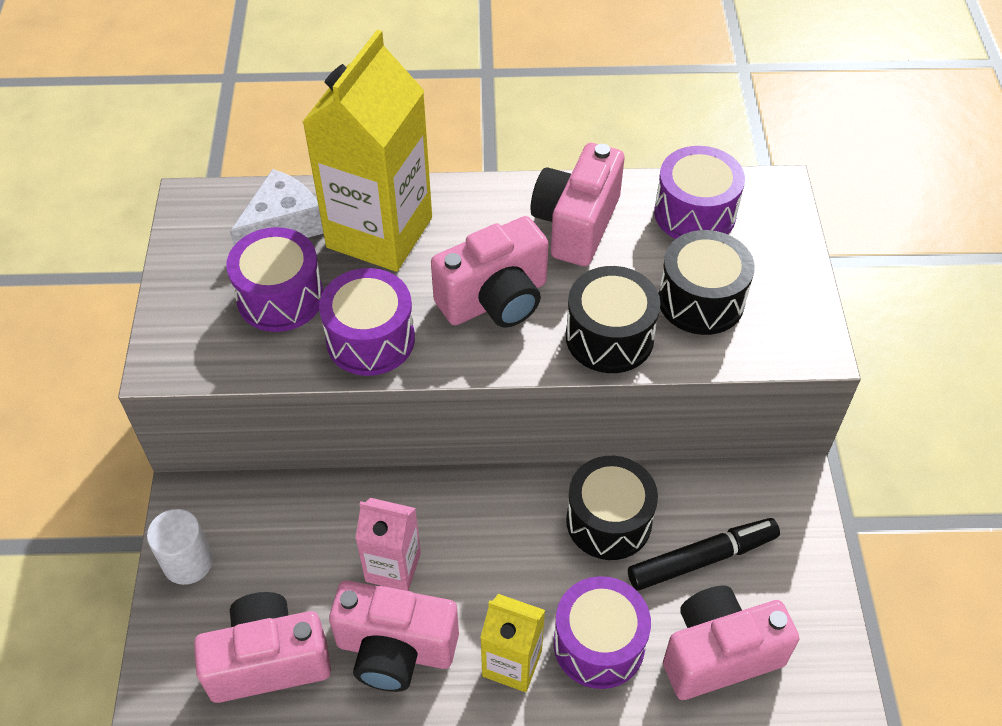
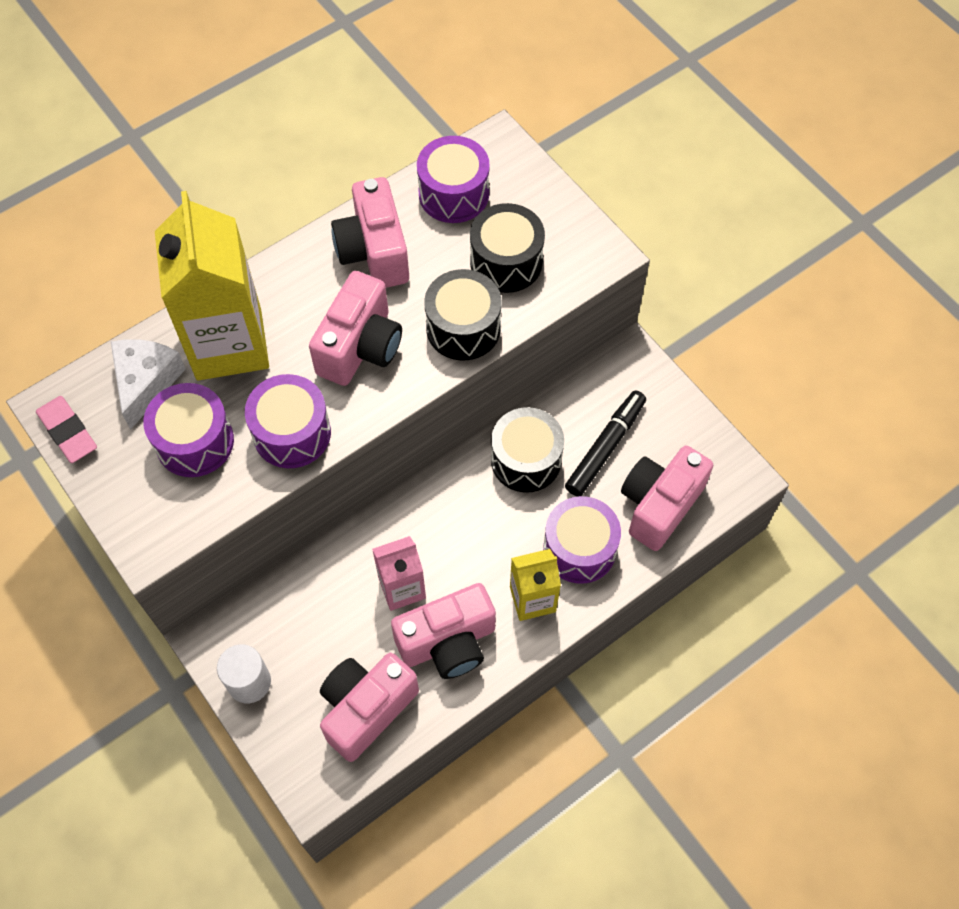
camera: 35 degrees left, 10 degrees up
none -> pink eraser [36,396,97,463]

